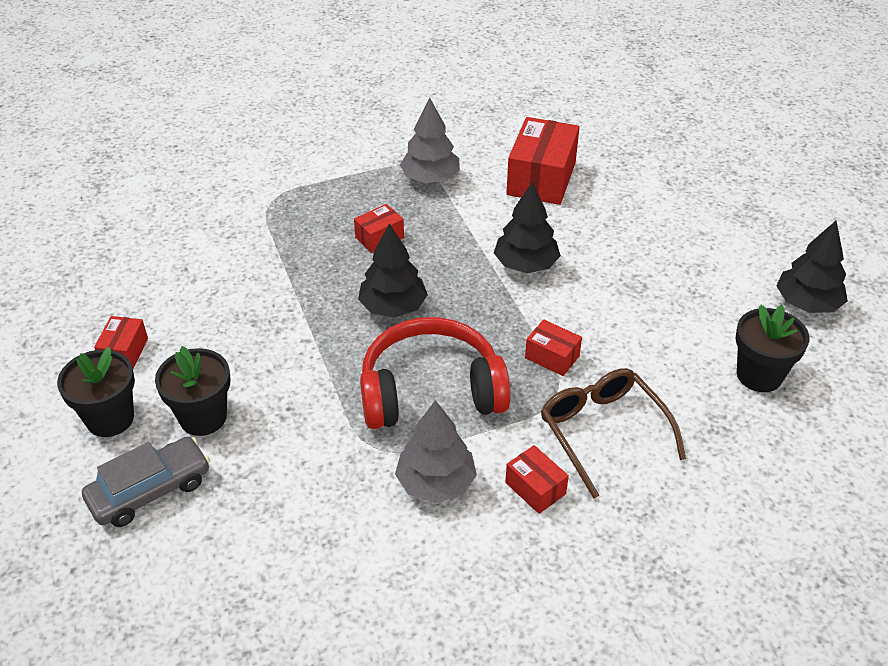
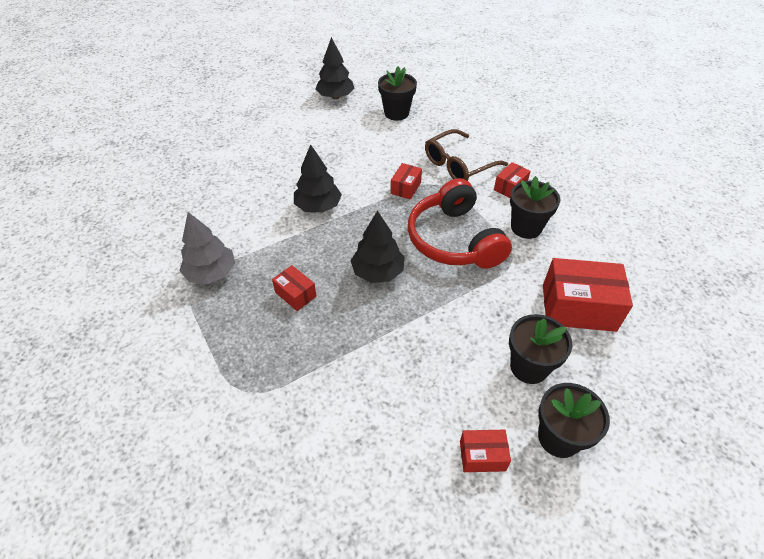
camera: 100 degrees left, 5 degrees up
grey car [82,437,210,527] -> none
grey tree [395,400,477,503] -> black flower pot [510,176,560,239]
red box [506,117,580,205] -> red box moved to [543,258,633,332]

